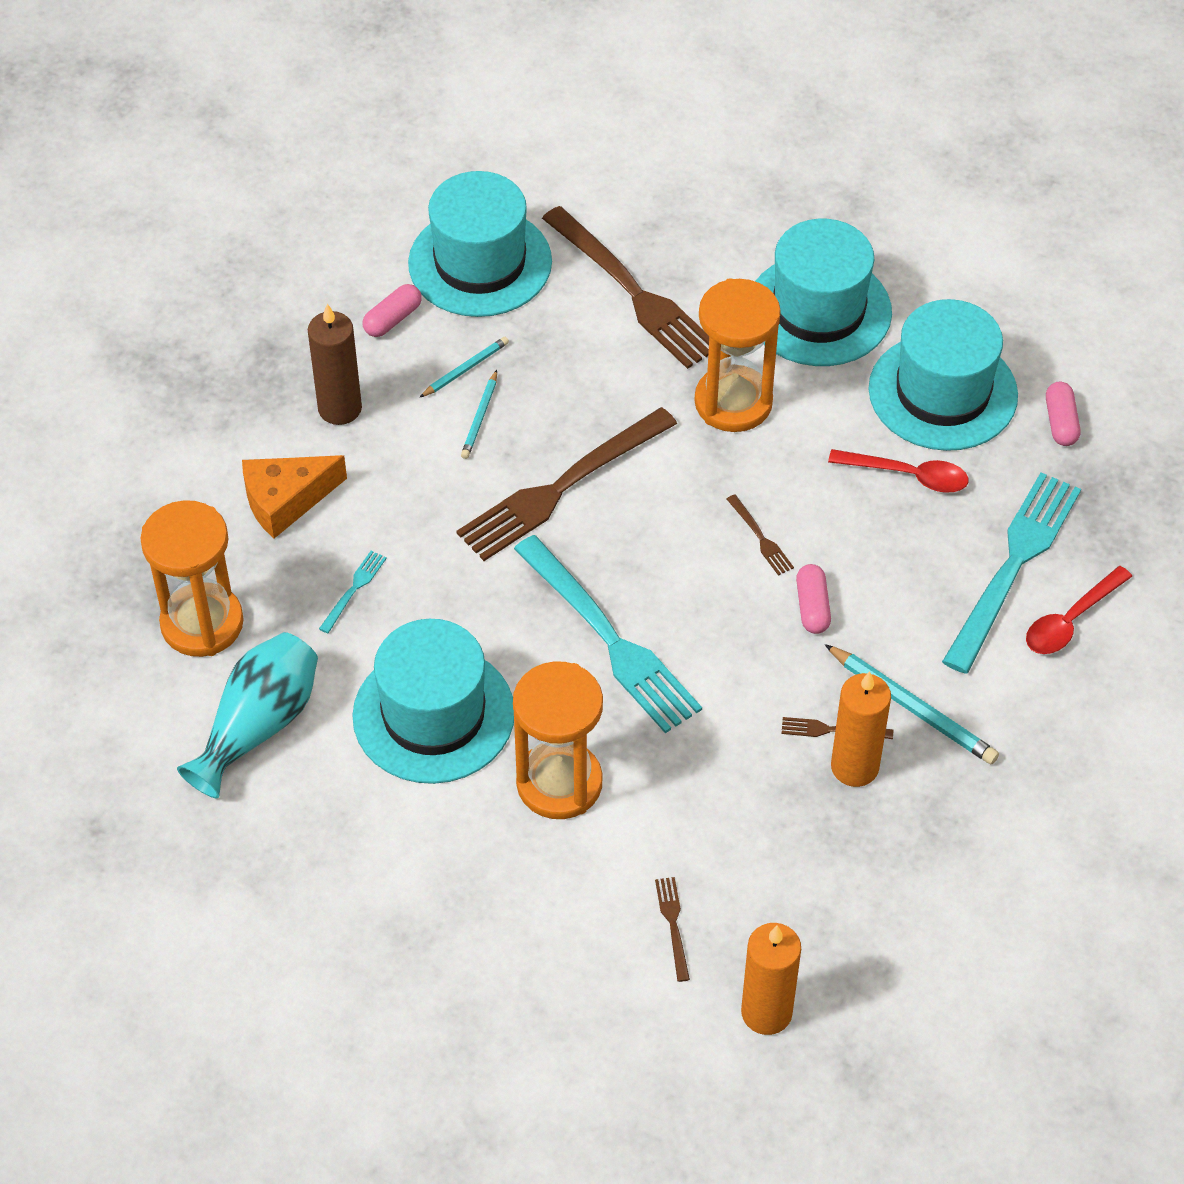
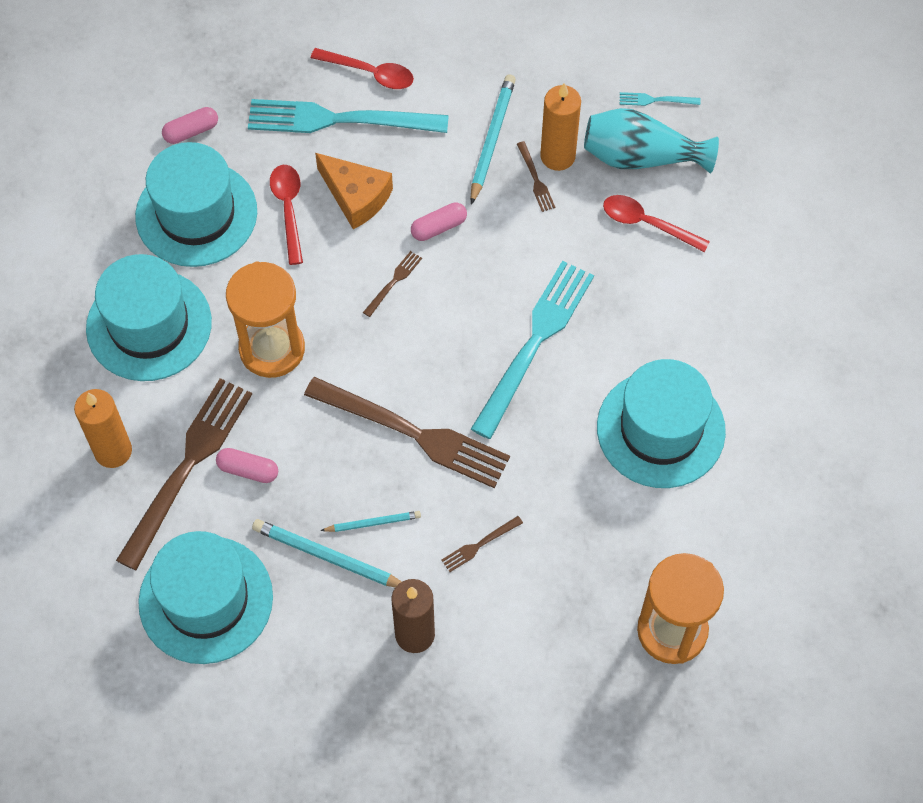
camera: 115 degrees left, 10 degrees up
turquoise vase [177,632,318,798] -> turquoise vase moved to [584,108,719,174]
orange cheese [242,455,347,538] -> orange cheese moved to [315,153,393,229]
turquoise fork [319,551,387,633] -> turquoise fork moved to [620,92,700,106]
pink capsule [363,284,422,337] -> pink capsule moved to [216,448,278,483]
turquoise pencil [419,337,509,398] -> turquoise pencil [252,519,402,587], size x1.70
orange hourglass [513,661,603,819] -> none
brown fork [655,877,690,982] -> brown fork moved to [441,516,523,572]
orange candle [741,923,801,1035] -> orange candle moved to [74,389,132,468]
none -> red spoon [603,195,710,252]

